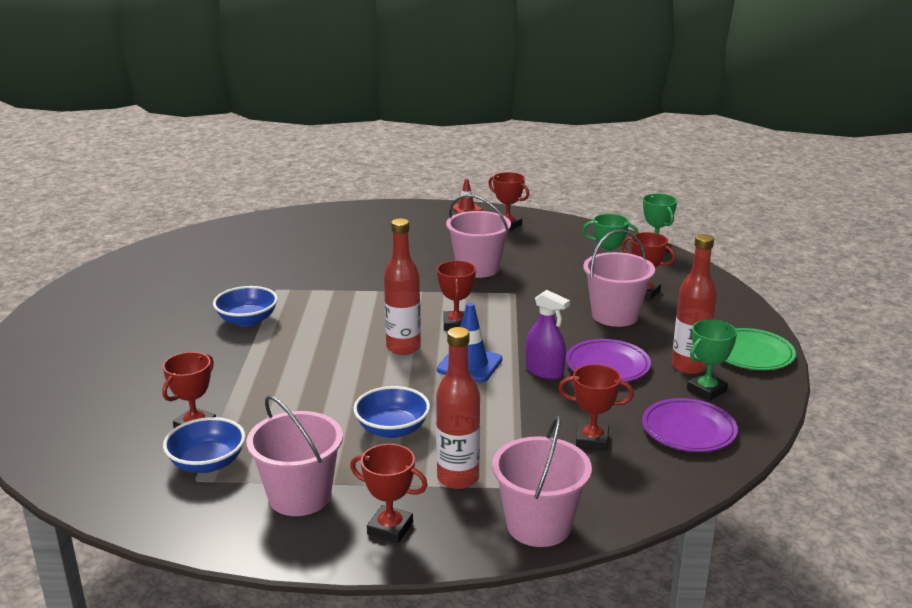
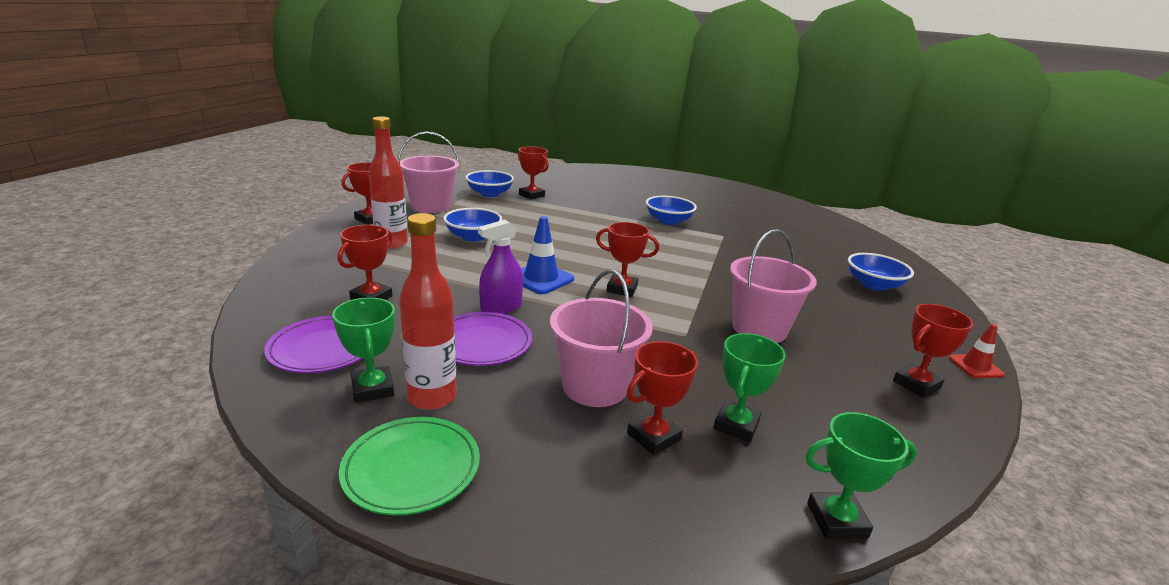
camera: 105 degrees right, 0 degrees up
red bottle [384,219,421,355] -> none
pink bucket [492,416,592,547] -> none
none -> blue bowl [848,253,914,291]

